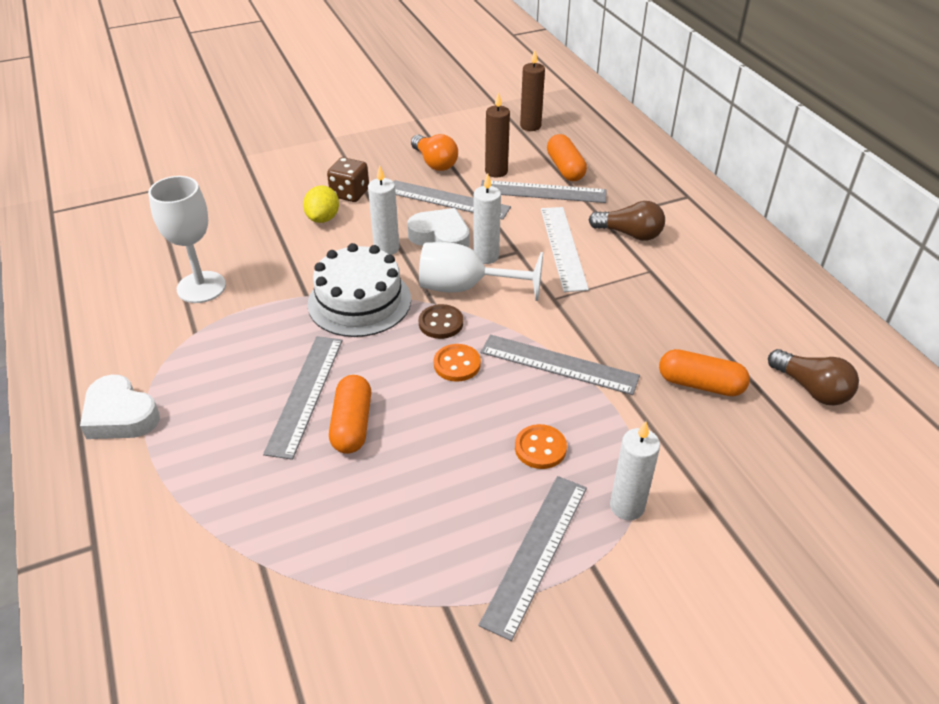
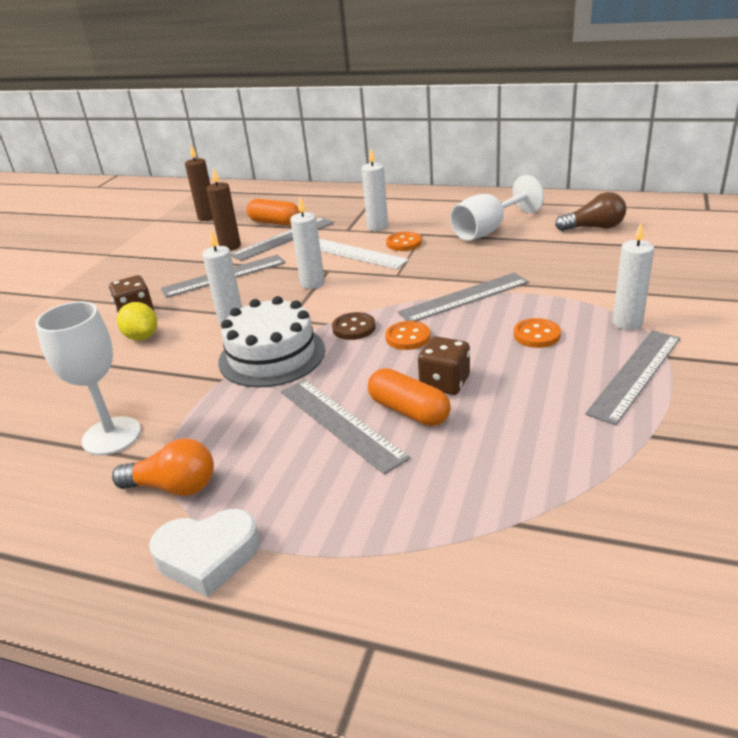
camera: 45 degrees left, 10 degrees down
white heart [407,208,469,247] -> none
orange light bulb [411,134,458,171] -> orange light bulb moved to [112,438,214,496]
white goblet [419,242,543,301] -> white goblet moved to [450,175,544,241]
grey ruler [478,476,587,641] -> grey ruler turned 60 degrees clockwise [585,330,680,425]
brown light bulb [589,201,665,241] -> white candle [361,149,388,231]
orange capsule [659,349,750,396] -> none
none -> orange button [386,232,422,251]
none -> brown dice [418,336,470,395]

